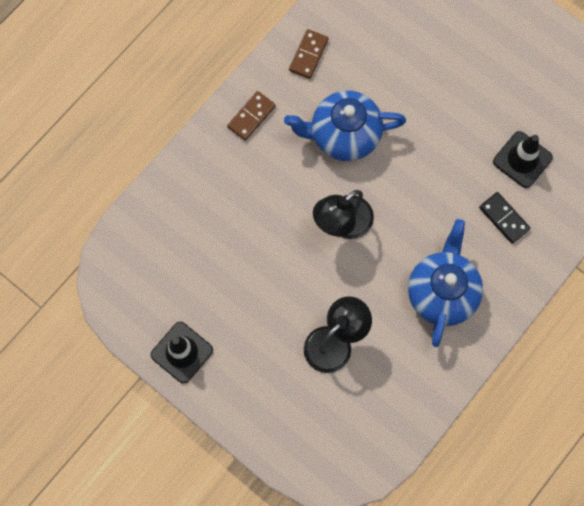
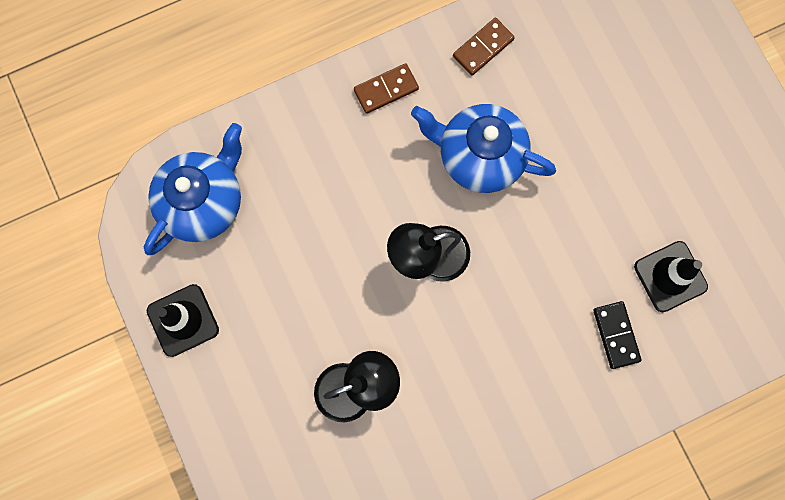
camera: 25 degrees right, 5 degrees up
blue teapot [408,219,483,347] -> blue teapot moved to [144,123,242,255]

